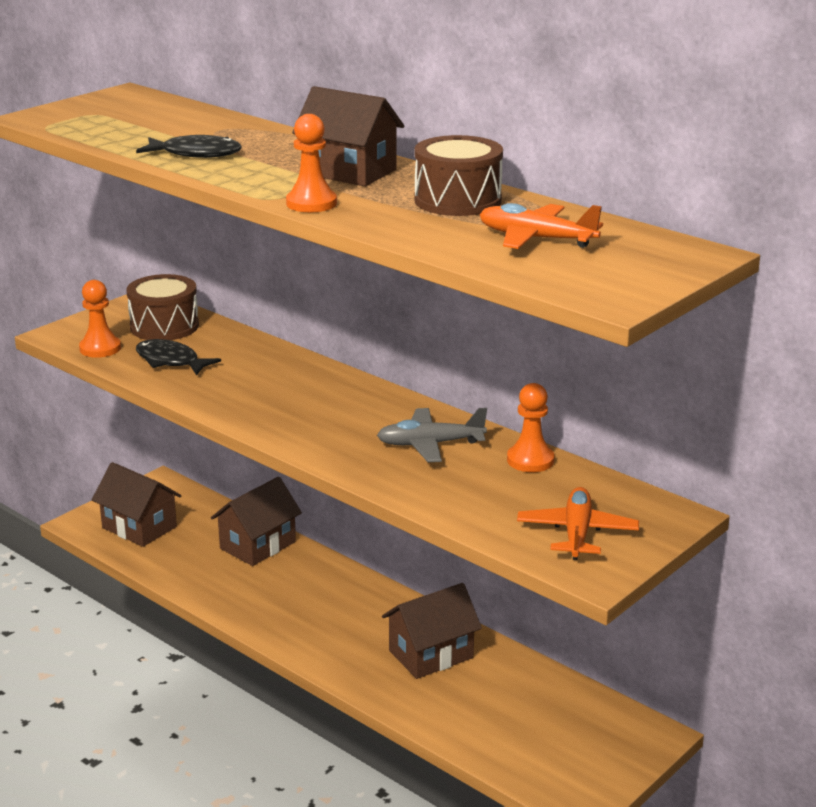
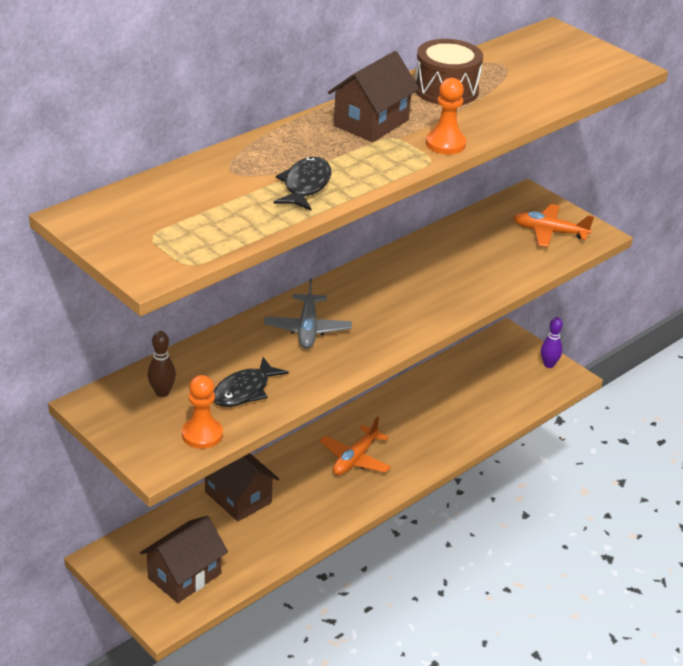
camera: 85 degrees left, 10 degrees up
brown drum [126,274,199,340] -> brown bowling pin [148,331,176,397]
grey plane [377,408,487,462] -> grey plane moved to [264,278,352,349]
brown house [382,583,482,679] -> none
orange plane [480,203,603,249] -> orange plane moved to [320,417,391,475]
orange pawn [507,383,554,472] -> none
none -> purple bowling pin [541,317,563,368]

